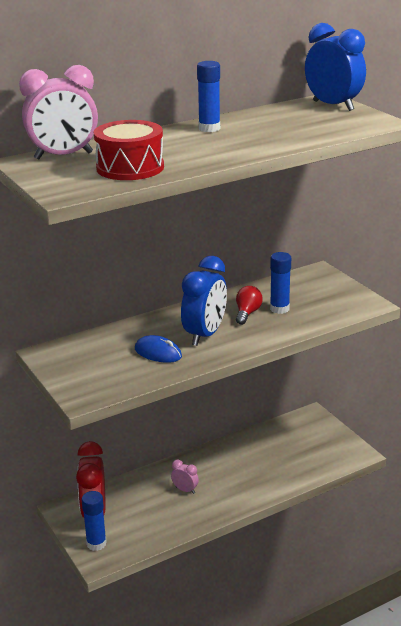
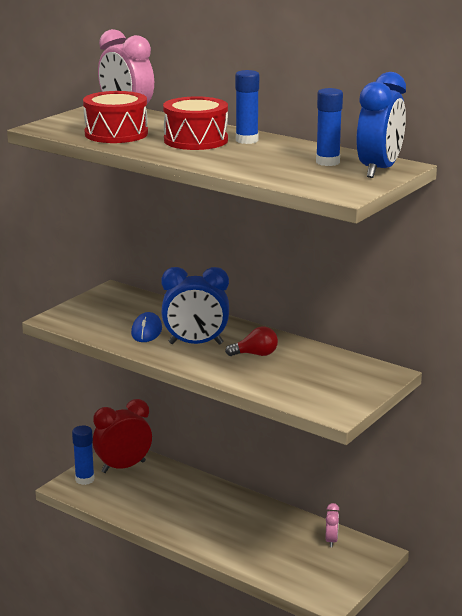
camera: 65 degrees right, 5 degrees down
pink clock [171,460,199,494] -> pink clock moved to [325,503,339,547]
blue glue stick [270,252,291,314] -> blue glue stick moved to [316,88,343,166]
none -> red drum [163,96,228,150]

